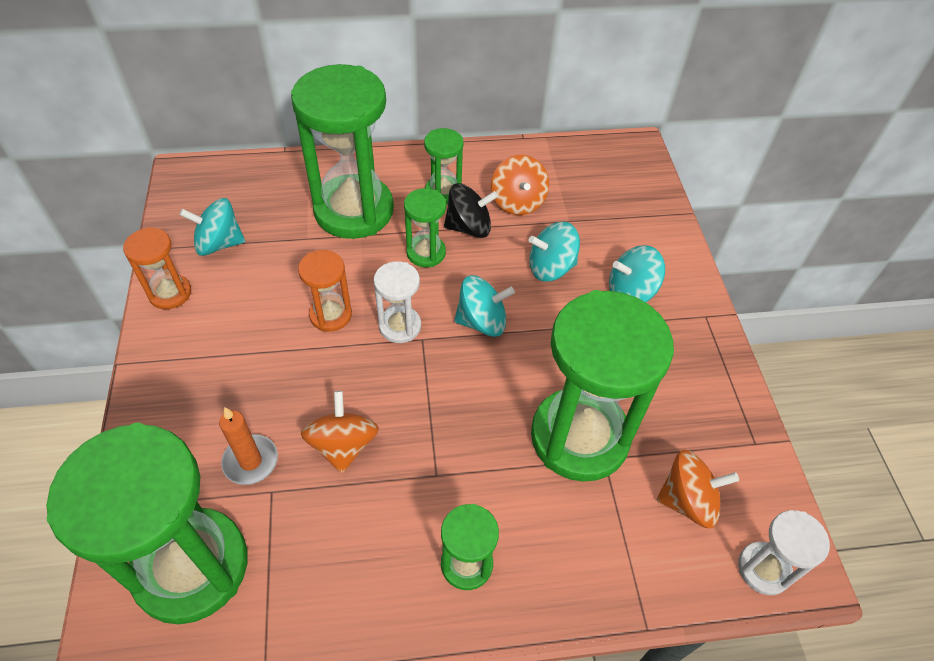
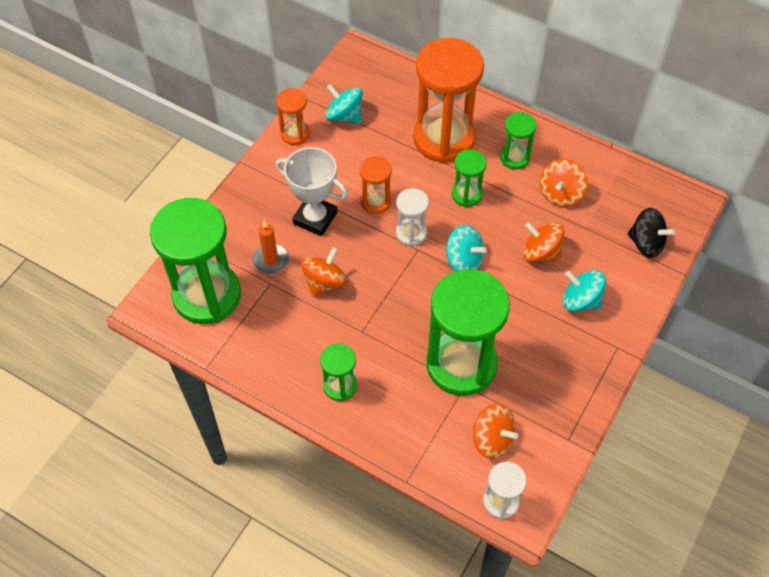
camera: 40 degrees right, 5 degrees up
green hourglass [291,64,394,239] -> orange hourglass [413,38,484,163]
black spinning top [444,183,498,238] -> black spinning top moved to [628,208,675,258]
turquoise spinning top [529,222,580,282] -> orange spinning top [523,222,565,262]
none -> white trophy [276,147,348,236]

